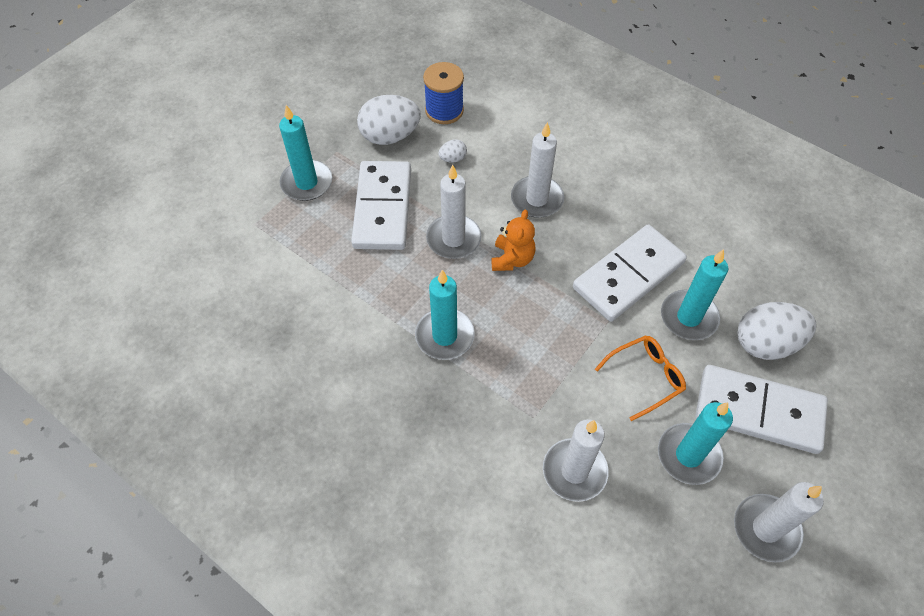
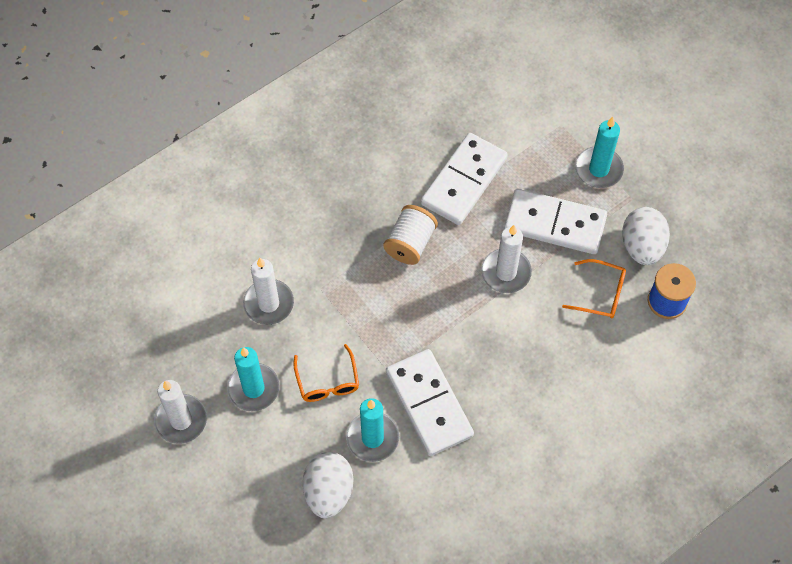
camera: 105 degrees right, 5 degrees up
turquoise candle [415,270,475,360] -> white spool [383,205,438,265]
white egg [438,139,467,163] -> orange glasses [562,259,626,319]
orange teddy bear [492,210,535,271] -> none
white candle [511,122,564,218] -> none
white domino [695,365,828,454] -> white domino moved to [421,133,508,225]

